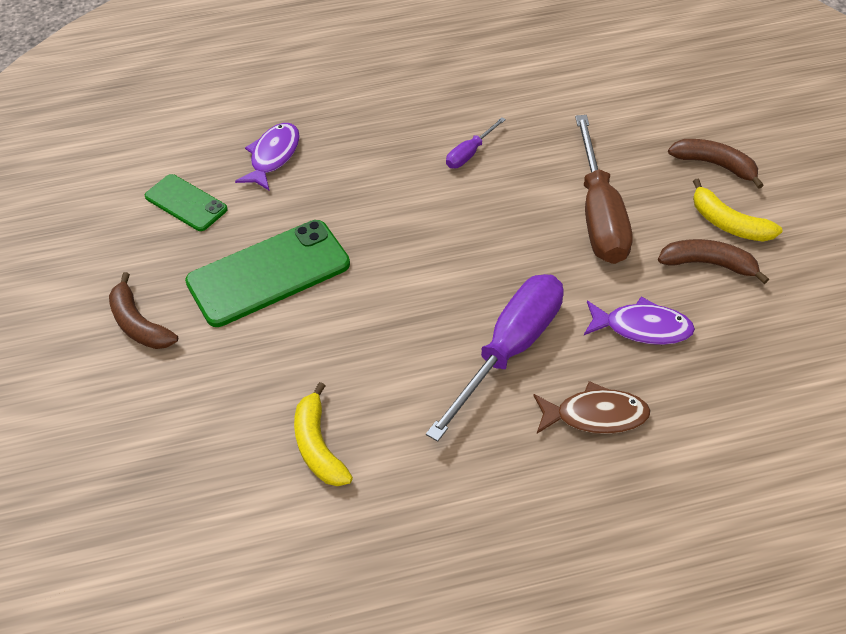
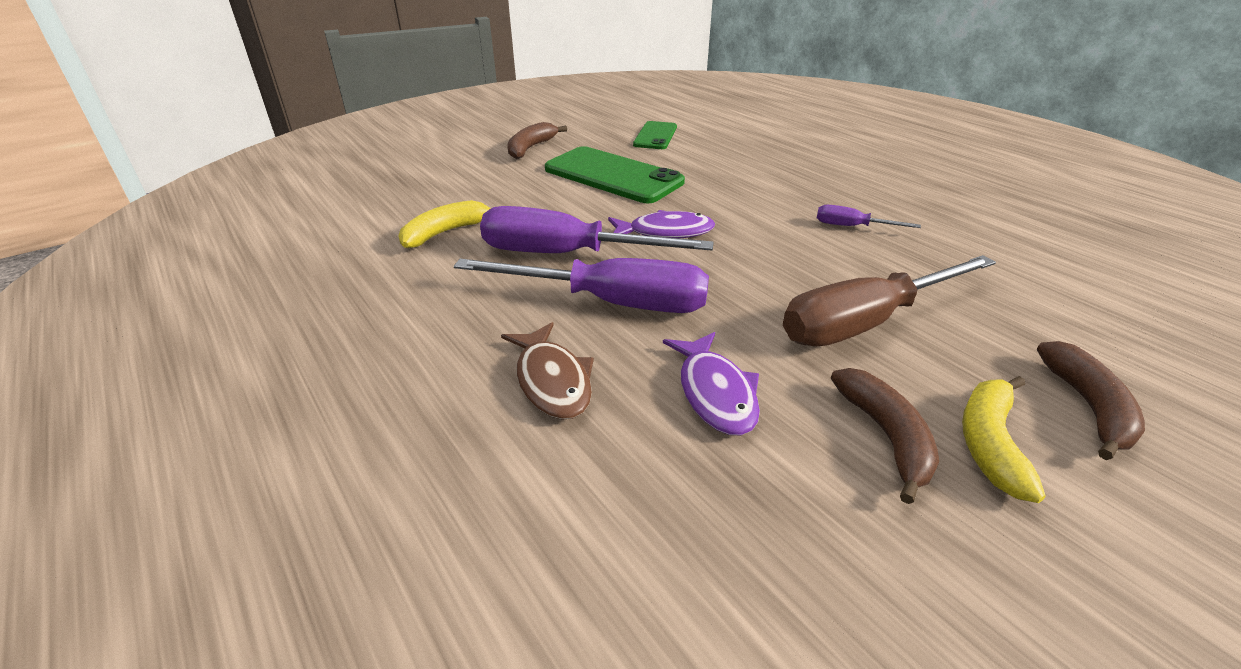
camera: 65 degrees right, 15 degrees down
purple fish [235,123,300,190] -> purple fish moved to [608,210,715,238]
none -> purple screwdriver [480,206,714,253]

